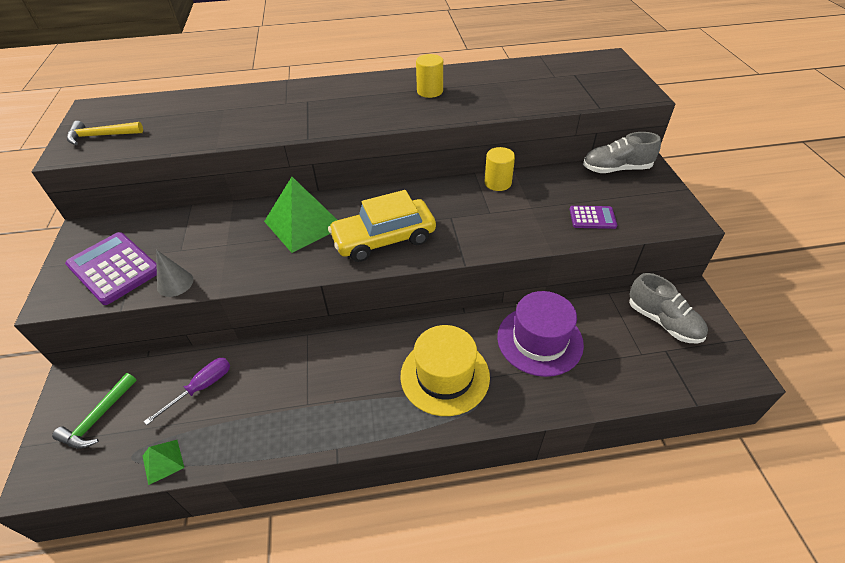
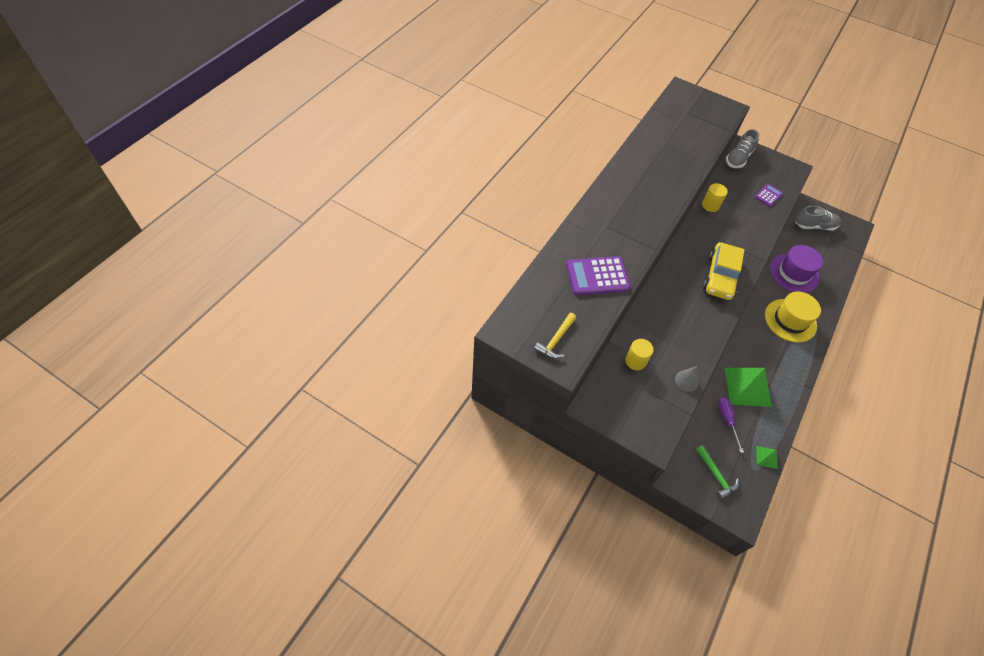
camera: 55 degrees left, 10 degrees up
purple calculator [65,232,157,305] -> purple calculator moved to [566,256,630,295]
green pyramid [264,177,337,253] -> green pyramid moved to [724,368,772,407]
yellow cylinder [416,54,443,98] -> yellow cylinder moved to [625,339,654,370]

